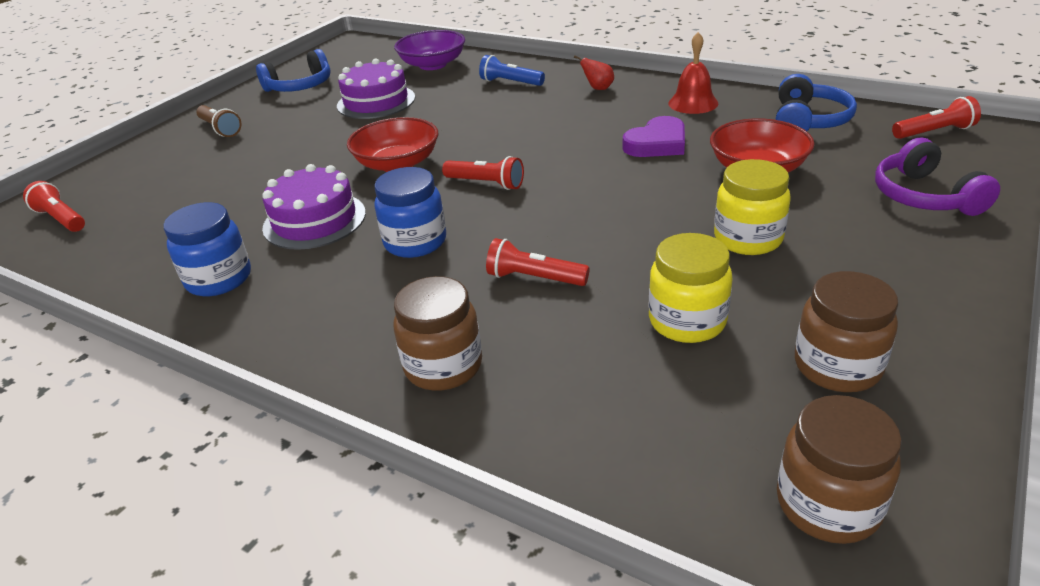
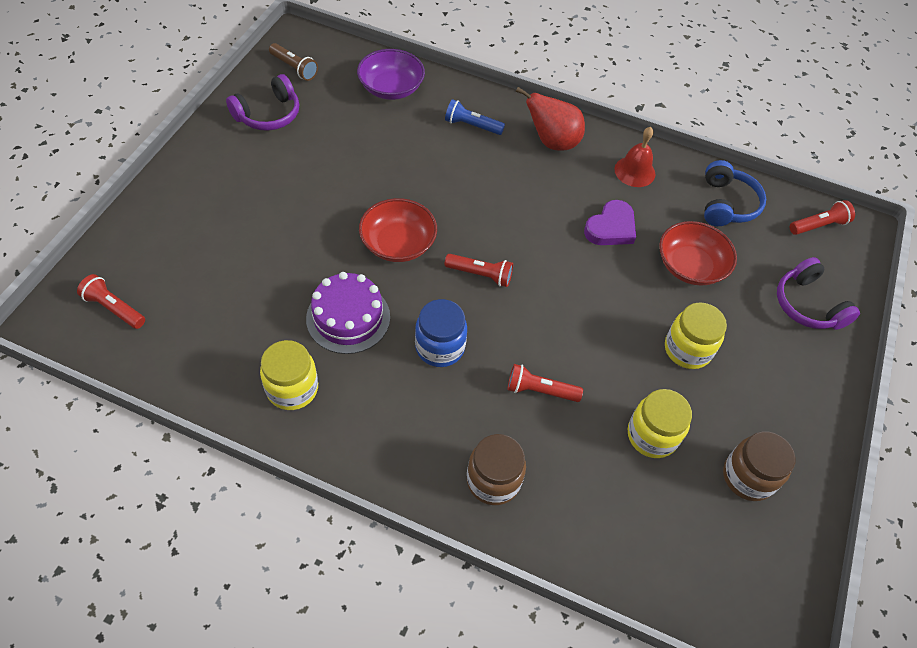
camera: 15 degrees left, 20 degrees up
blue jar [164,202,251,296] -> yellow jar [260,340,318,410]
brown flashlight [196,105,241,137] -> brown flashlight moved to [269,43,318,81]
blue headphones [256,49,331,92] -> purple headphones [226,74,299,131]
purple cake [337,59,415,119] -> none
red pear [574,55,614,90] -> red pear [516,87,585,151], size x2.03
brown jar [777,395,902,544] -> none

